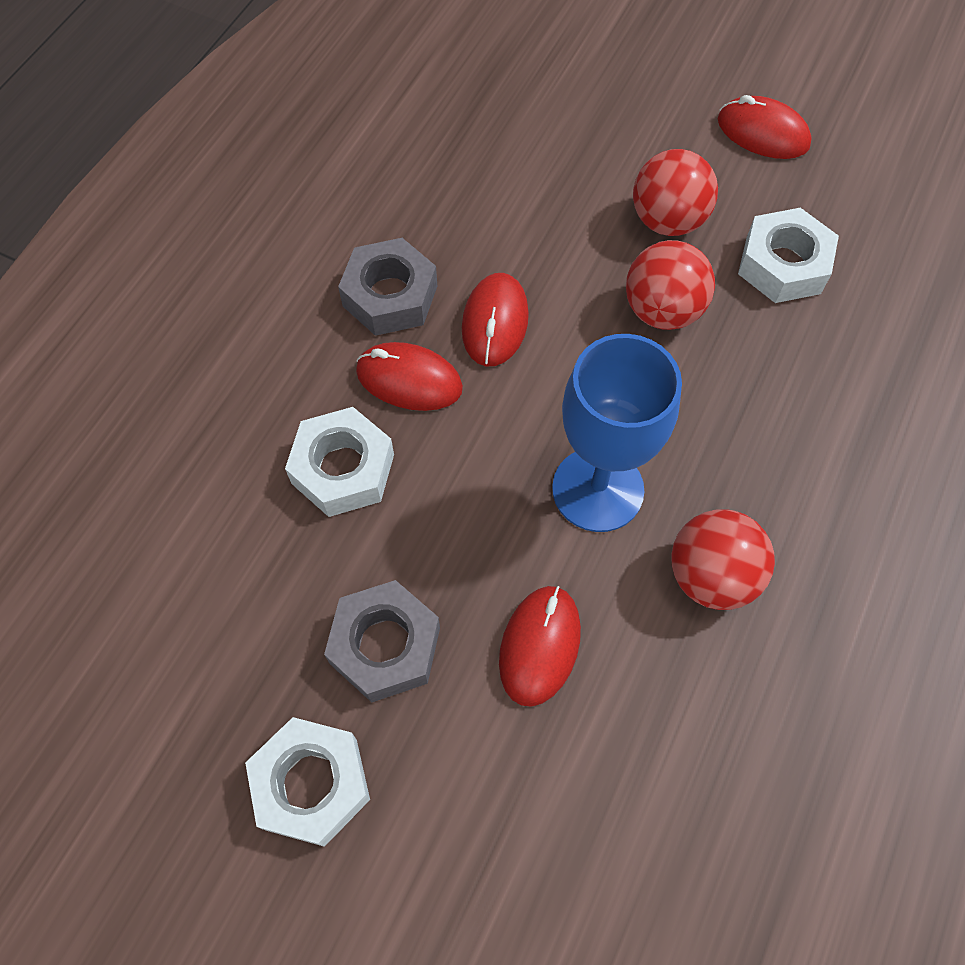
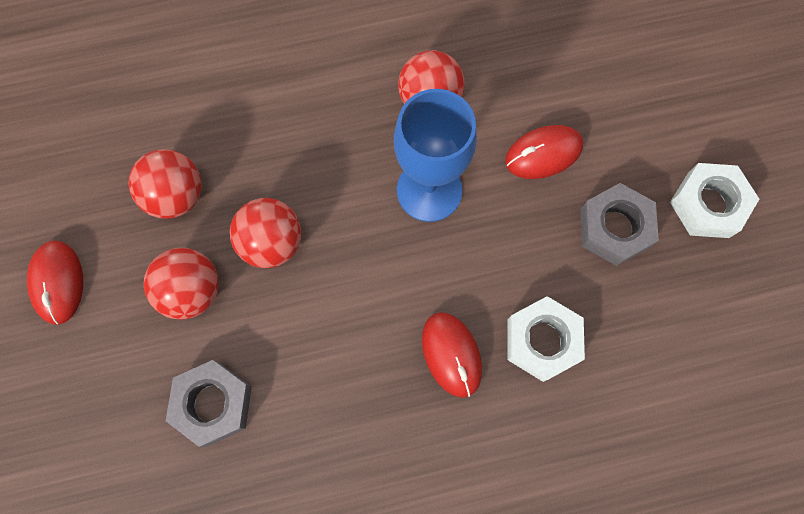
camera: 130 degrees left, 10 degrees up
grey nut [338,238,437,336] -> grey nut moved to [166,360,252,447]
red mouse [462,273,529,366] -> none
white nut [738,208,839,303] -> red ball [129,149,202,219]

